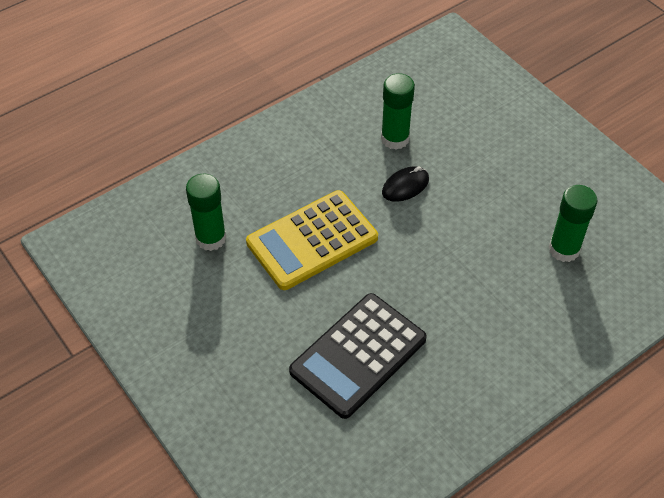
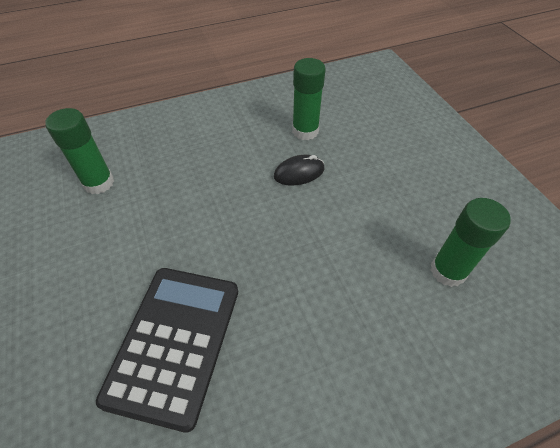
camera: 15 degrees right, 0 degrees up
yellow calculator [246,190,378,290] -> none
black calculator [289,293,427,419] -> black calculator turned 135 degrees clockwise [96,268,238,433]

